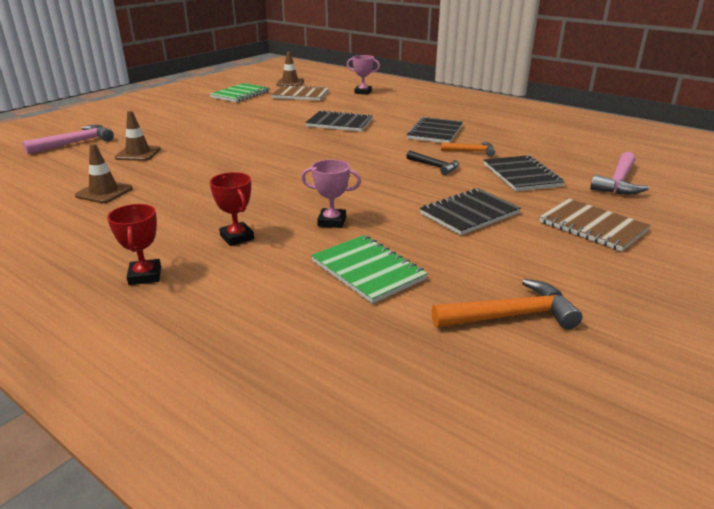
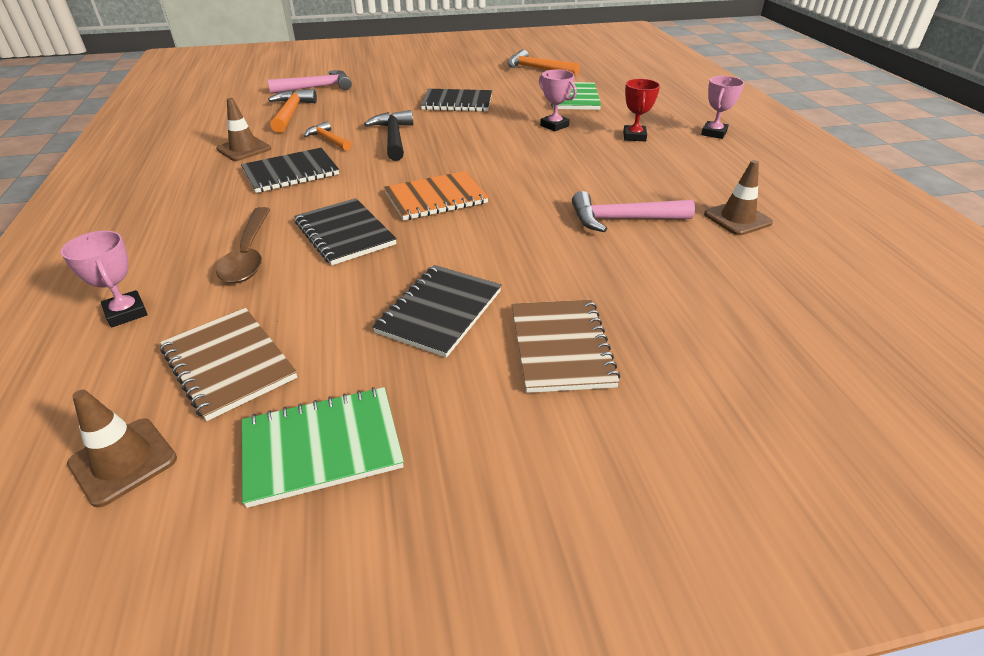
camera: 140 degrees left, 10 degrees up
pink hammer [22,125,114,154] -> pink hammer moved to [572,191,695,232]
red trophy [107,204,161,285] -> pink trophy [701,76,745,139]
brown traffic cone [115,111,161,161] -> brown traffic cone moved to [216,98,271,161]
black hammer [407,151,459,175] -> black hammer [364,110,413,161], size x1.56
black notebook [484,155,564,191] -> black notebook moved to [372,265,502,358]
brown notebook [539,199,650,251] -> brown notebook moved to [511,300,620,393]
none -> brown spoon [216,207,270,283]
none -> orange hammer [268,89,317,133]
none -> orange notebook [384,171,489,220]

